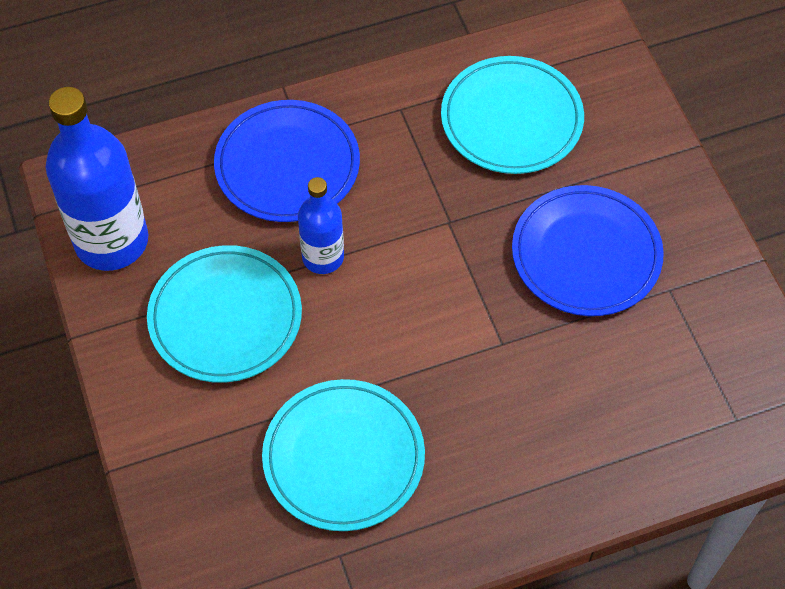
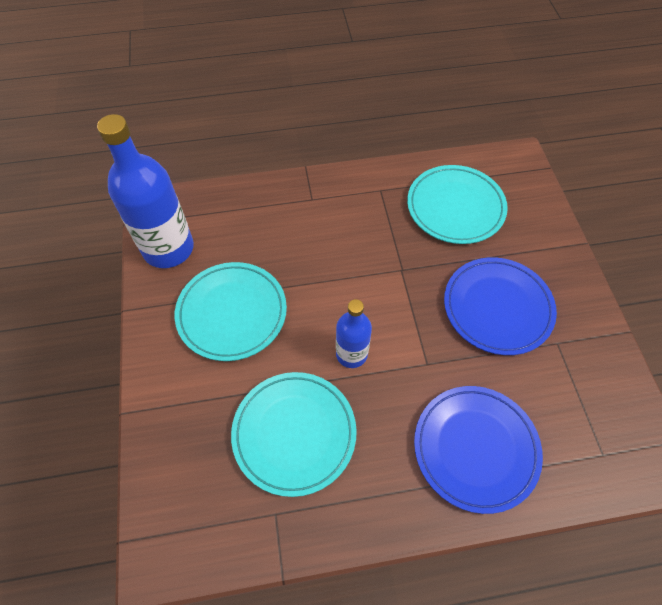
camera: 10 degrees right, 0 degrees up
blue plate [214,100,360,222] -> blue plate moved to [414,386,543,514]
blue bottle [298,177,344,274] -> blue bottle moved to [336,299,372,368]

